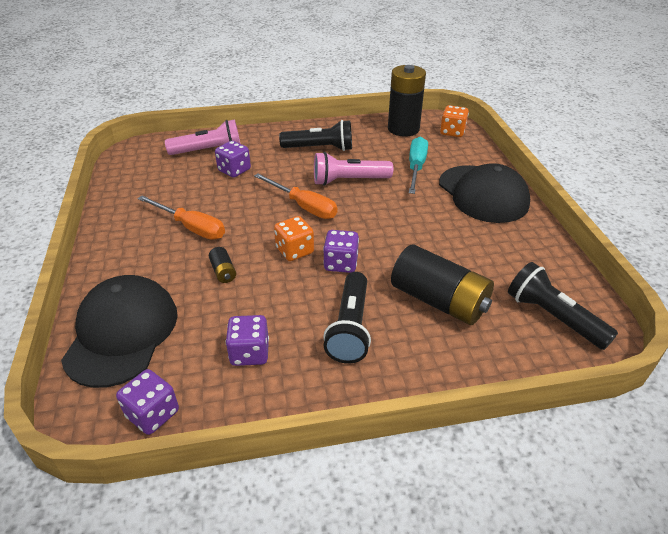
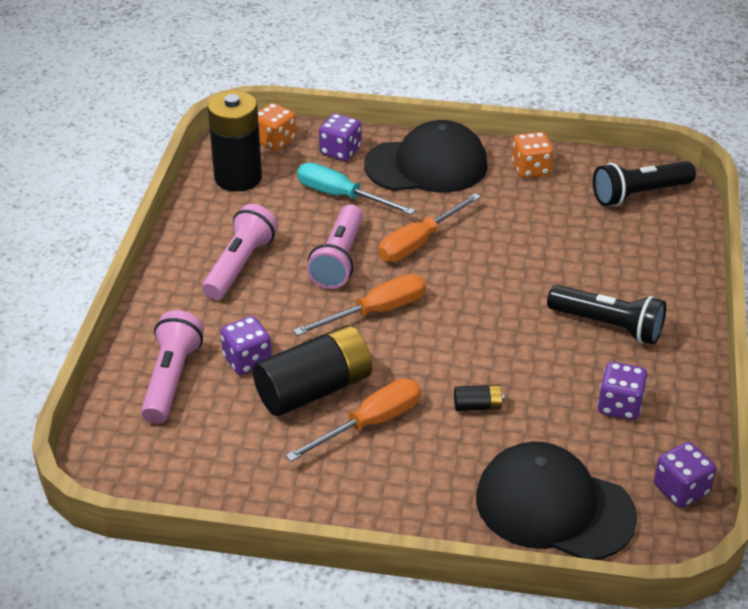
camera: 70 degrees left, 0 degrees up
orange dice [274,216,314,261] -> orange dice moved to [512,132,554,178]
black flashlight [279,120,352,151] -> pink flashlight [202,204,278,300]
purple dice [323,230,359,273] -> purple dice moved to [319,113,361,161]
black battery [391,245,494,325] -> black battery moved to [253,325,372,416]
none -> orange screwdriver [378,193,481,262]

